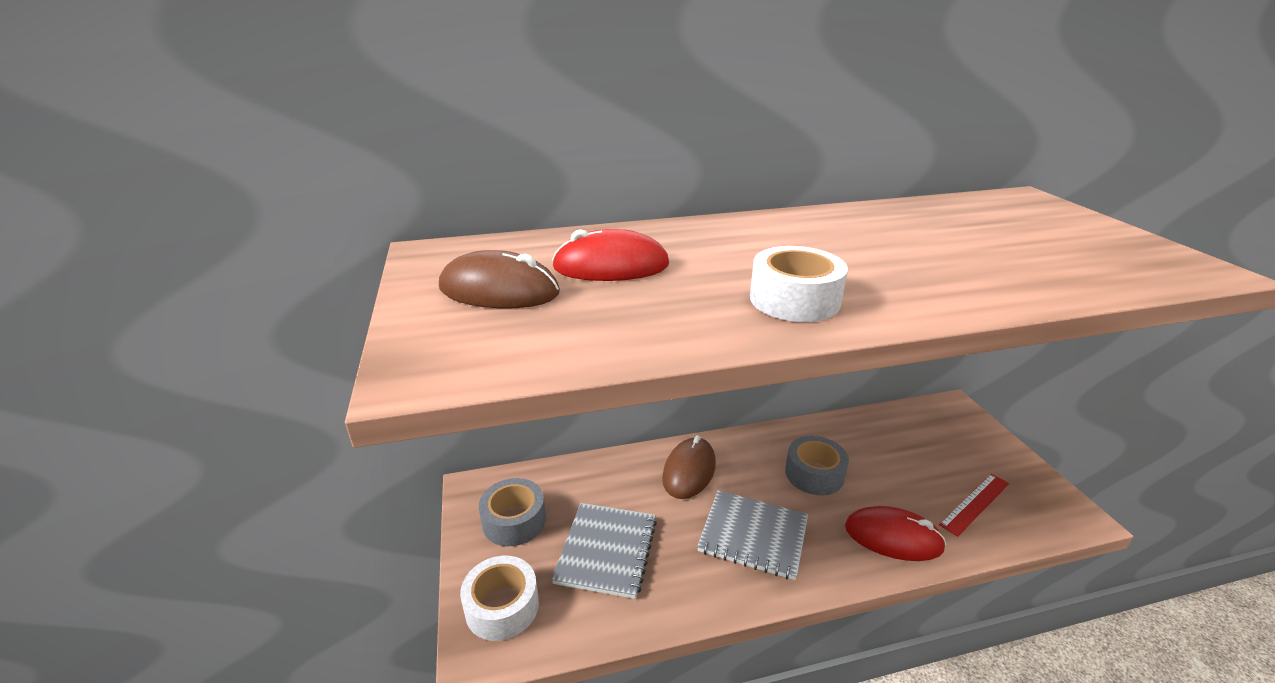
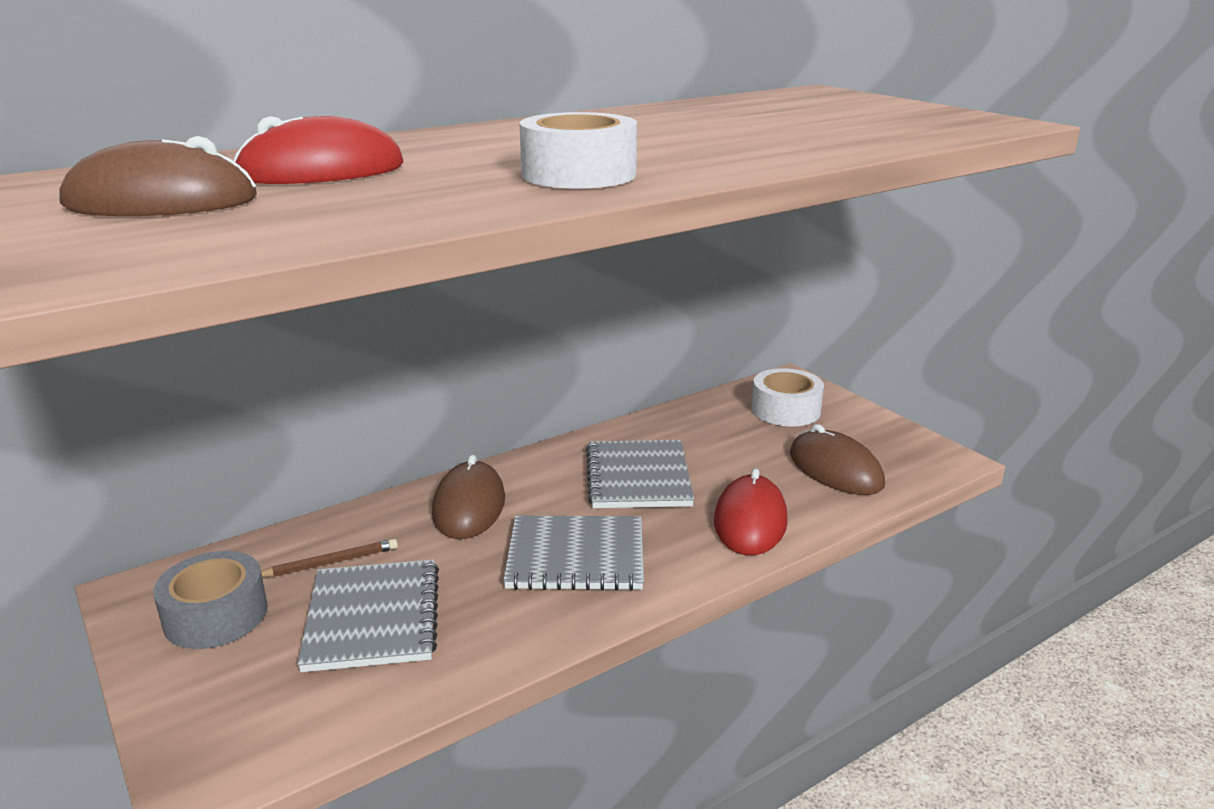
camera: 20 degrees left, 5 degrees down
white tape [460,556,539,641] -> white tape moved to [751,368,824,426]
grey tape [785,436,849,496] -> grey notebook [586,440,694,508]
red mouse [845,506,946,561] -> red mouse turned 75 degrees counterclockwise [714,468,788,555]
red ruler [939,474,1009,537] -> brown mouse [790,424,885,495]
none -> brown pencil [261,539,398,577]

